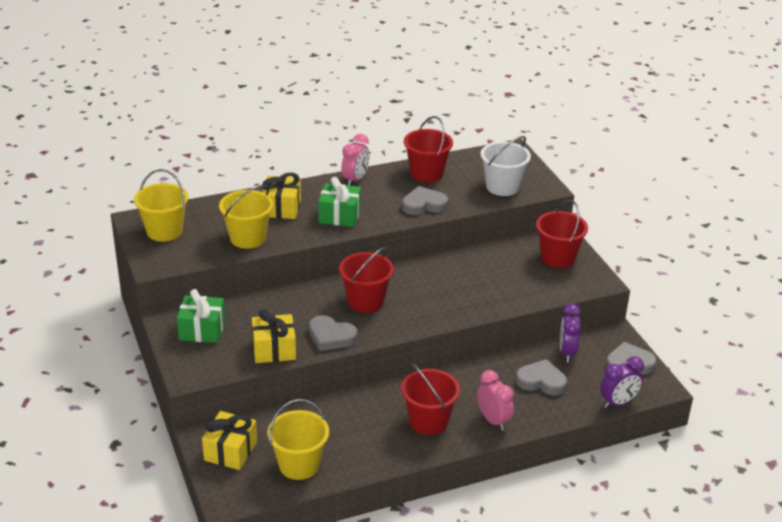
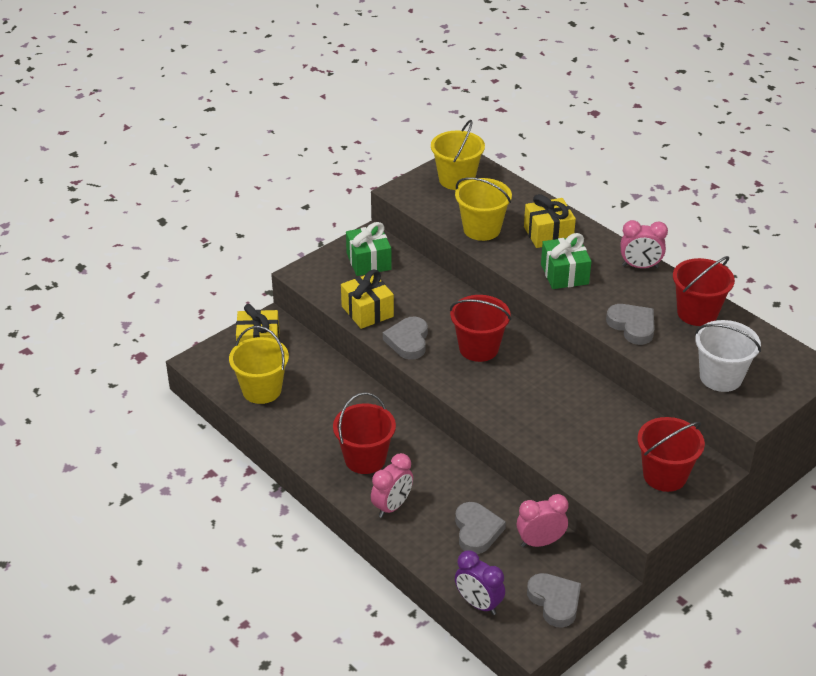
camera: 70 degrees right, 5 degrees up
purple clock [560,304,581,362] -> pink clock [517,494,569,547]

